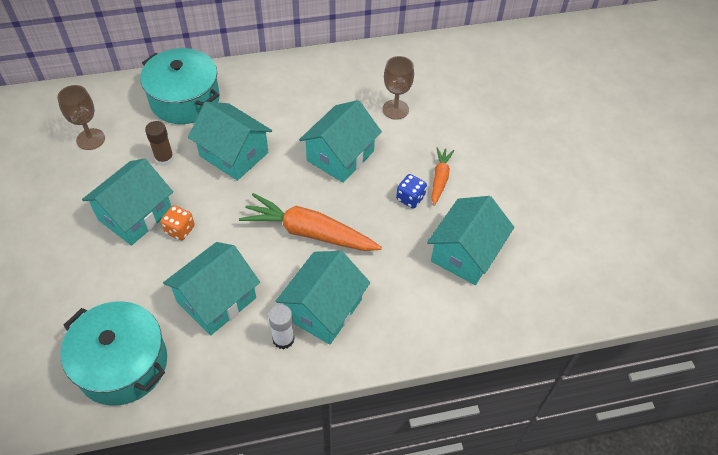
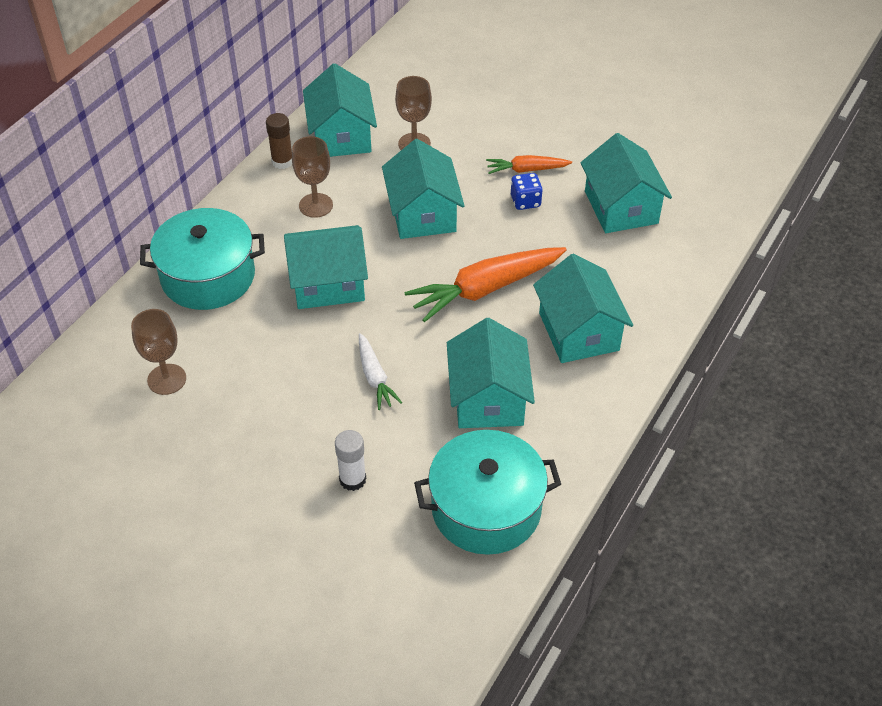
camera: 45 degrees left, 5 degrees down
turquoise house [82,158,173,246] -> turquoise house moved to [303,63,377,157]
brown glue stick [145,121,174,166] -> brown glue stick moved to [266,113,292,169]
orange dice [161,205,195,240] -> white carrot [359,333,402,410]
white glue stick [268,304,295,349] -> white glue stick moved to [335,430,366,491]
orange carrot [432,147,454,206] -> orange carrot turned 60 degrees counterclockwise [486,155,572,174]
none -> brown goblet [292,136,333,218]

